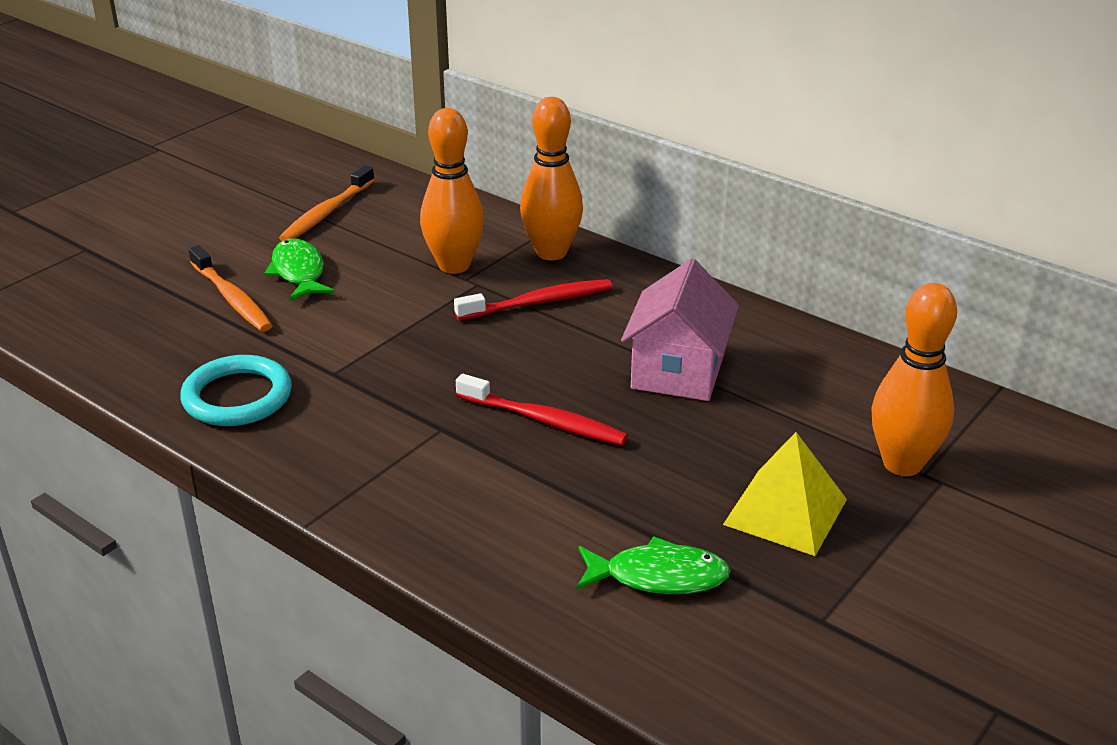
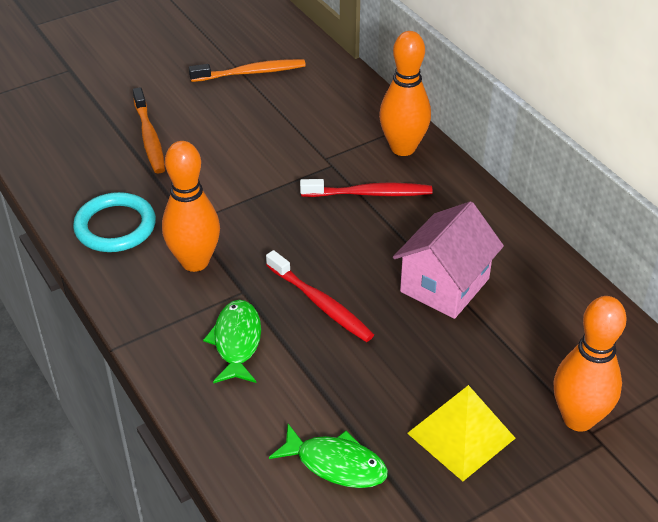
camera: 20 degrees right, 10 degrees up
green fish [264,238,334,301] -> green fish moved to [203,300,261,383]
orange toothbrush [279,165,374,241] -> orange toothbrush turned 150 degrees counterclockwise [189,59,306,82]
orange bowling pin [420,108,484,274] -> orange bowling pin moved to [162,141,220,272]

